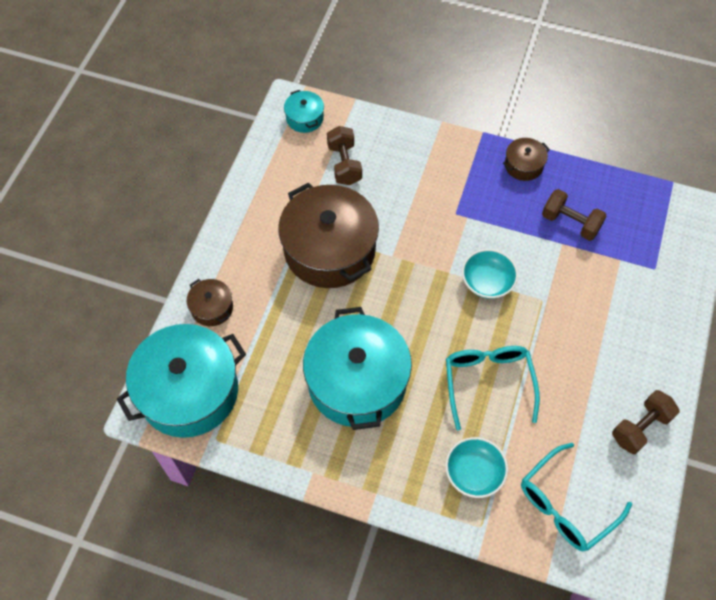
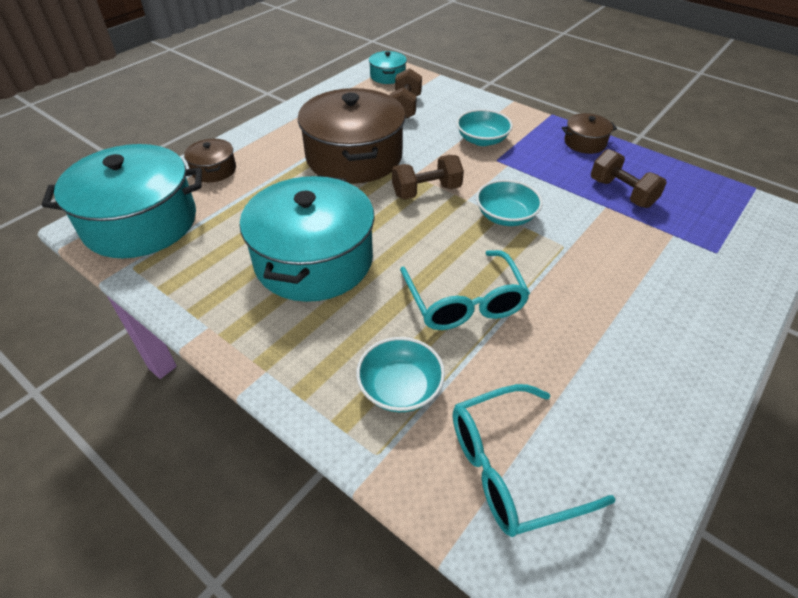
camera: 20 degrees right, 15 degrees down
turquoise glasses [446,346,540,430] -> turquoise glasses turned 150 degrees clockwise [400,250,530,330]
brown dumbbell [612,390,680,454] -> brown dumbbell moved to [392,155,464,199]
none -> turquoise bowl [457,109,513,146]

